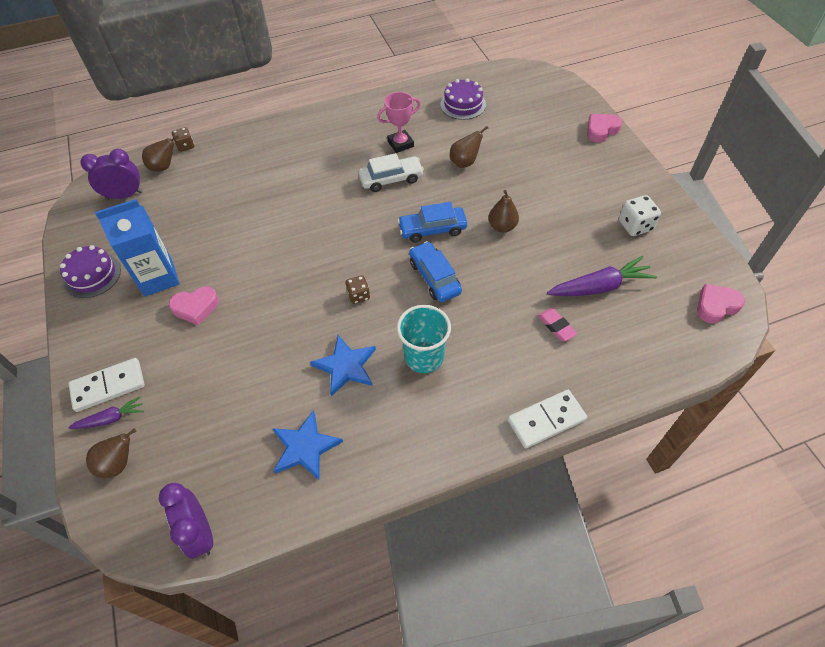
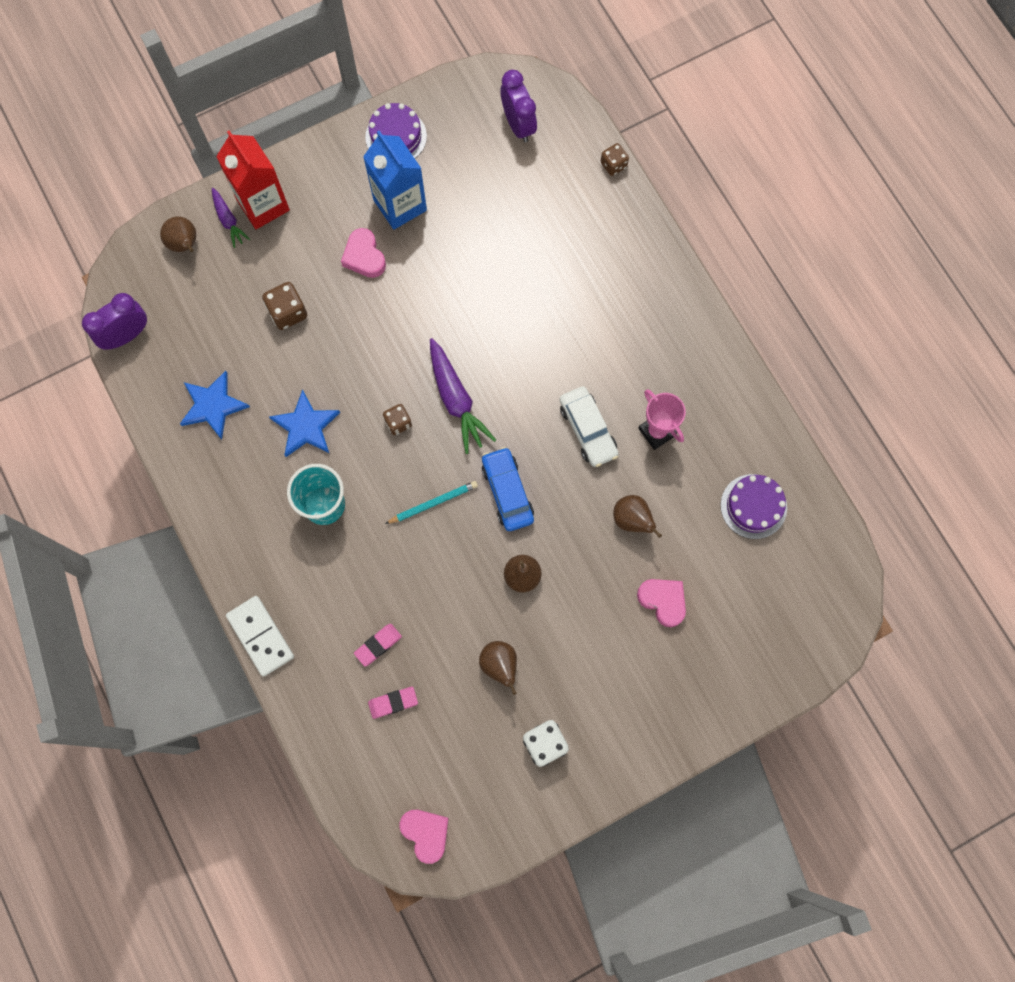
camera: 80 degrees right, 20 degrees up
white domino [68,358,145,412] -> red carton [216,130,290,229]
brown pear [142,135,179,172] -> brown pear moved to [479,641,517,695]
blue car [409,241,462,302] -> turquoise pencil [385,481,478,524]
purple carrot [547,256,657,296] -> purple carrot moved to [430,338,496,454]
pink heart [587,114,622,143] -> pink heart moved to [637,579,686,627]
none -> brown dice [262,282,307,330]
none -> pink eraser [368,687,418,719]

